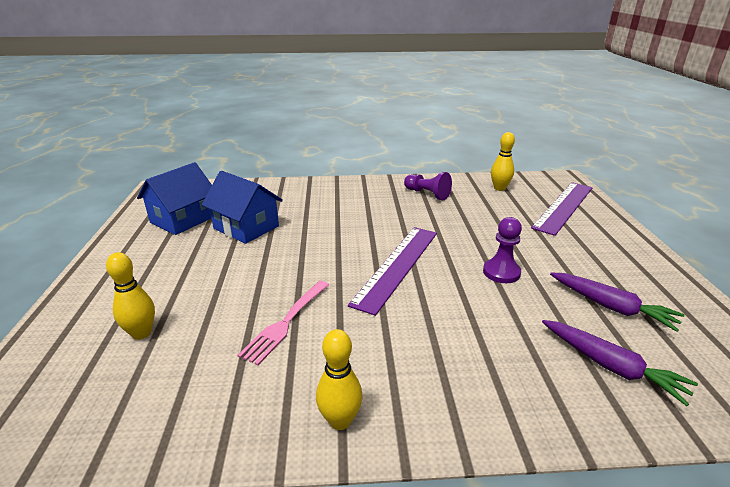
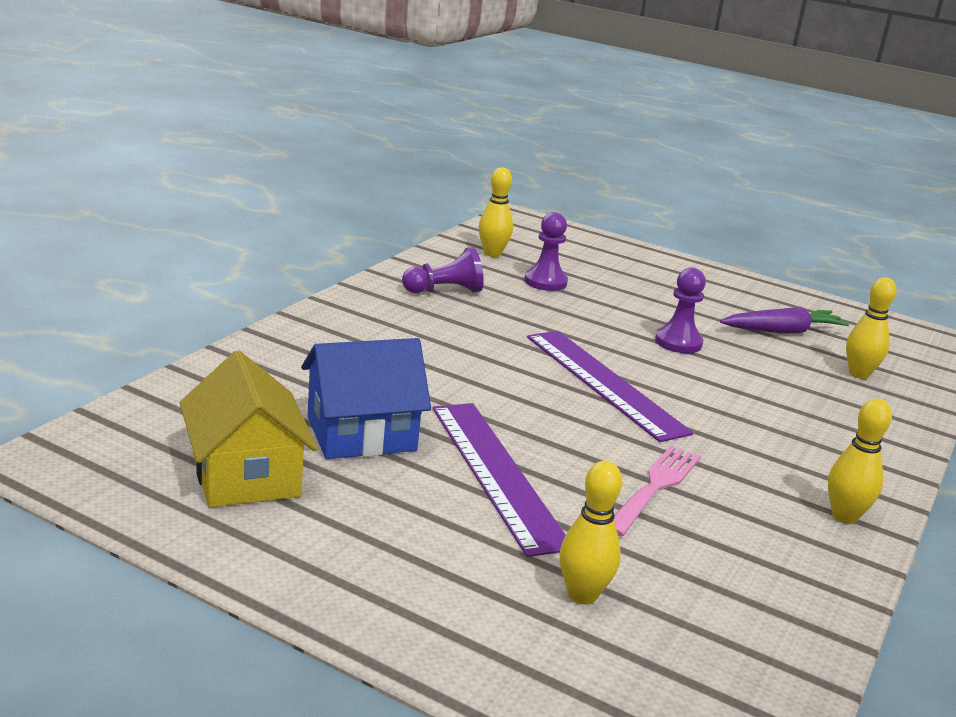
camera: 60 degrees left, 5 degrees down
blue house [137,162,212,235] -> yellow house [180,351,318,507]
pink fork [238,281,329,365] -> pink fork turned 120 degrees counterclockwise [614,445,701,537]
purple ruler [531,182,593,236] -> purple ruler moved to [433,403,566,557]
purple carrot [542,320,698,406] -> yellow bowling pin [846,277,897,379]
none -> purple pawn [524,212,568,291]

